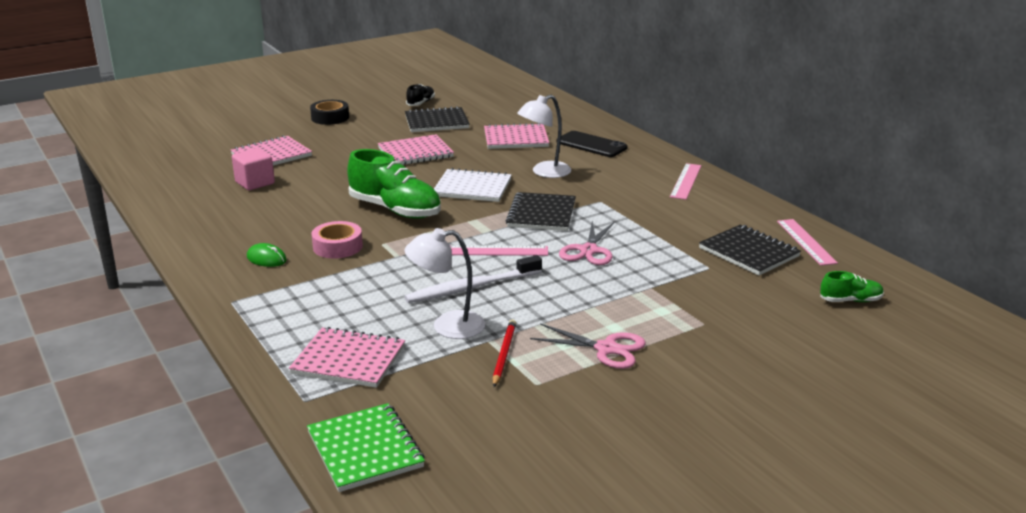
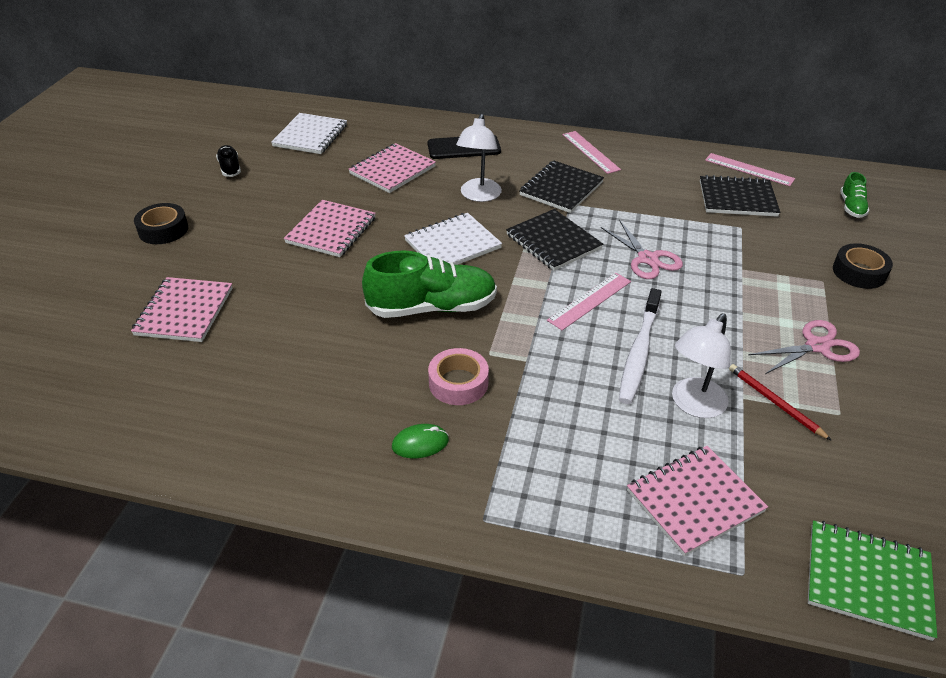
camera: 45 degrees left, 15 degrees up
pink cube [232,148,275,190] -> none
black notebook [405,106,470,132] -> black notebook moved to [519,161,604,213]
green shoe [820,271,884,302] -> green shoe turned 150 degrees clockwise [840,172,869,218]
none -> white notebook [271,113,347,154]
none -> black tape [833,243,893,289]

